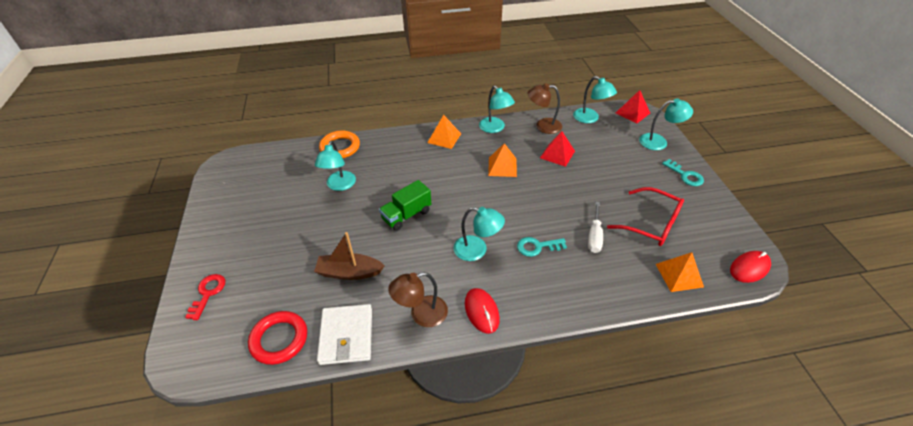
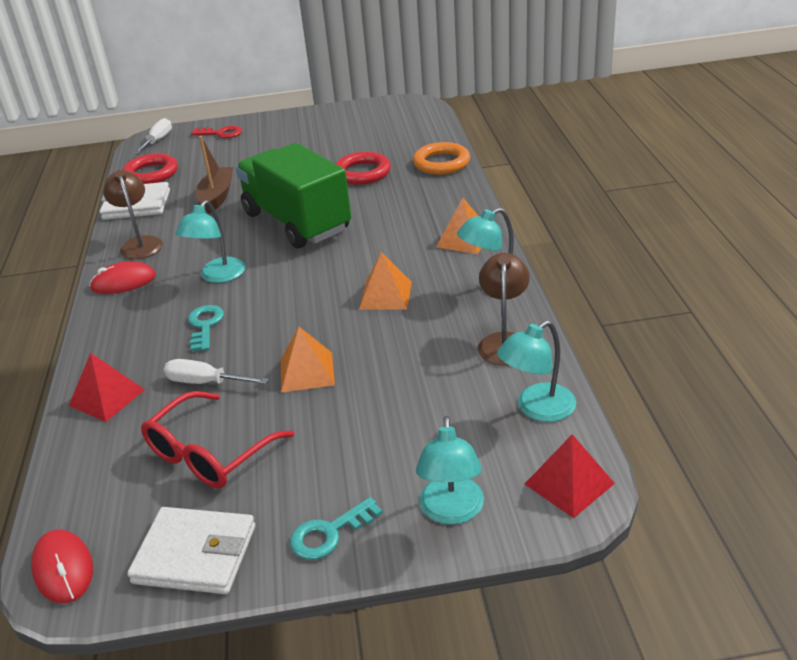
camera: 95 degrees right, 10 degrees down
turquoise lamp [315,140,356,191] -> red ring [336,152,391,185]
green truck [379,180,431,231] -> green truck [235,143,351,249], size x1.93
red pyramid [540,131,575,167] -> red pyramid moved to [69,353,145,422]
orange pyramid [656,252,704,292] -> orange pyramid moved to [281,327,335,393]
none -> white wallet [127,507,255,594]
none -> white screwdriver [134,118,172,154]

